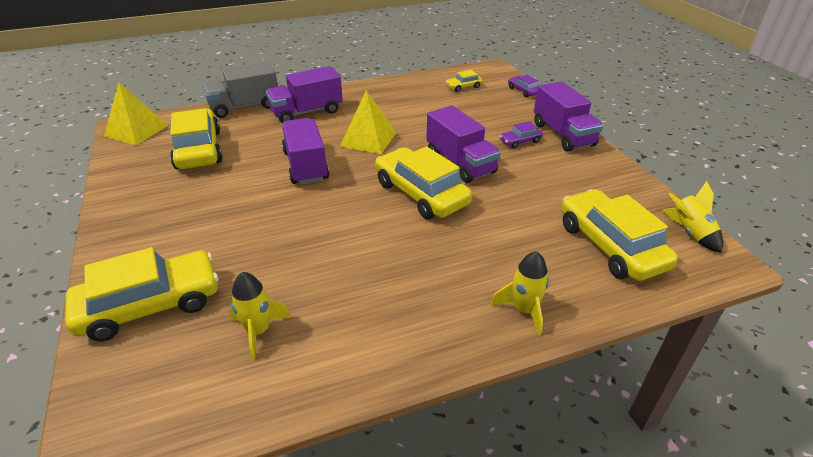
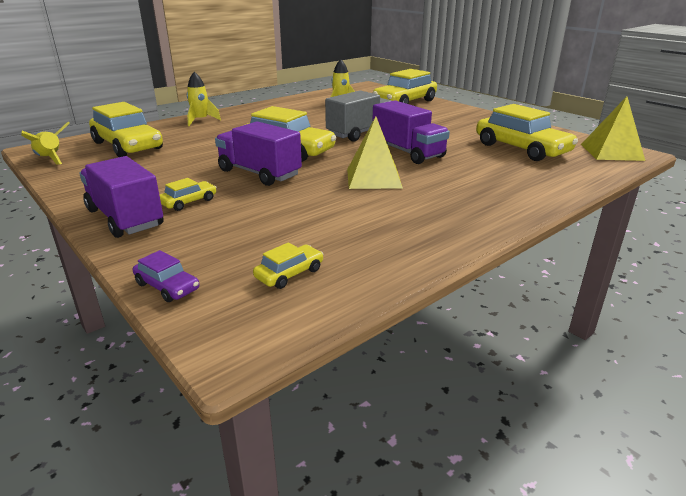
camera: 160 degrees right, 10 degrees down
grey truck [202,62,278,118] -> grey truck moved to [325,90,391,142]
purple truck [266,66,343,123] -> none
purple car [500,121,543,148] -> yellow car [160,178,217,211]

